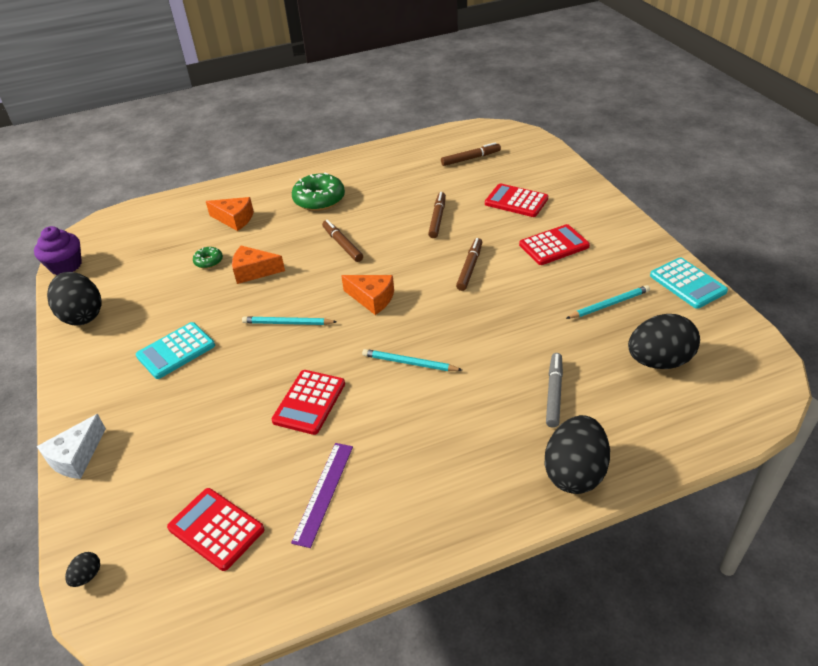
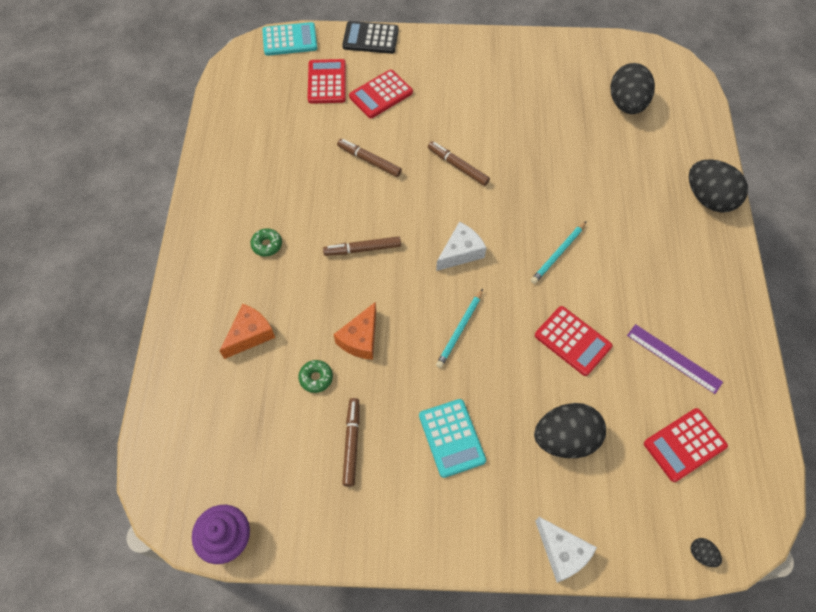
camera: 70 degrees left, 20 degrees up
black egg [47,272,102,326] -> black egg moved to [534,403,606,458]
green donut [292,173,345,211] -> green donut [250,228,282,257], size x0.51
orange cheese [341,275,394,315] -> white cheese [436,222,486,271]
brown marker [441,142,501,166] -> brown marker moved to [342,398,360,487]
red calculator [519,224,590,265] -> red calculator moved to [308,59,346,104]
grey marker [546,353,563,428] -> none
turquoise pencil [566,285,650,319] -> none
turquoise calculator [650,257,728,309] -> turquoise calculator moved to [262,22,317,56]
none -> black calculator [342,21,399,54]

